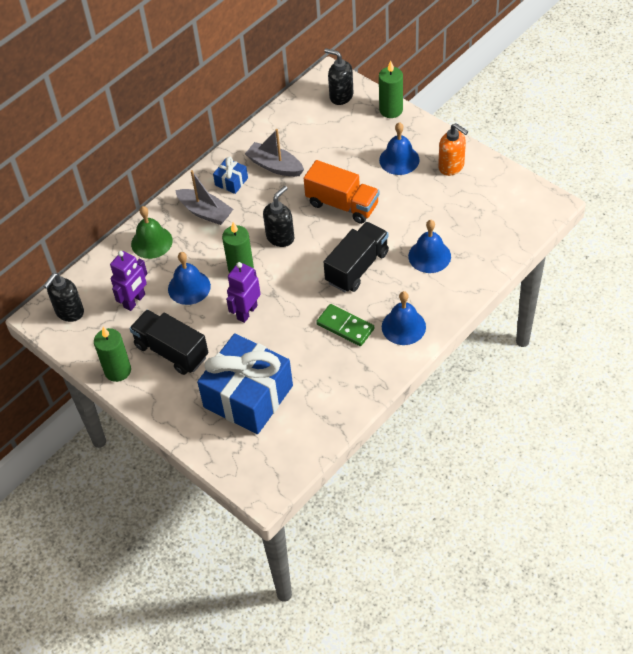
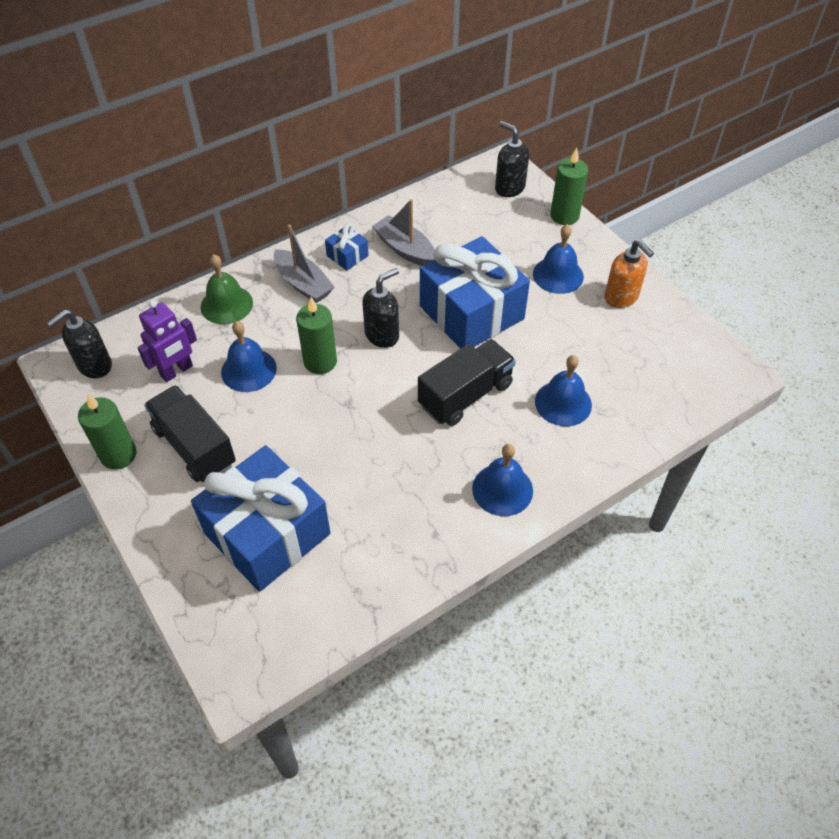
camera: 10 degrees right, 0 degrees up
purple robot [226,262,261,323] -> none
orange truck [304,160,379,224] -> blue gift [420,236,530,349]
green domino [316,304,374,346] -> none

